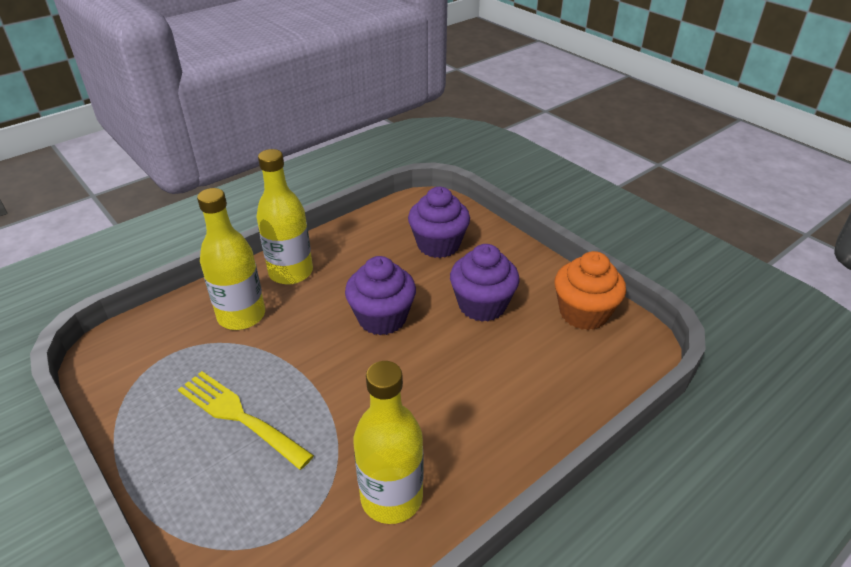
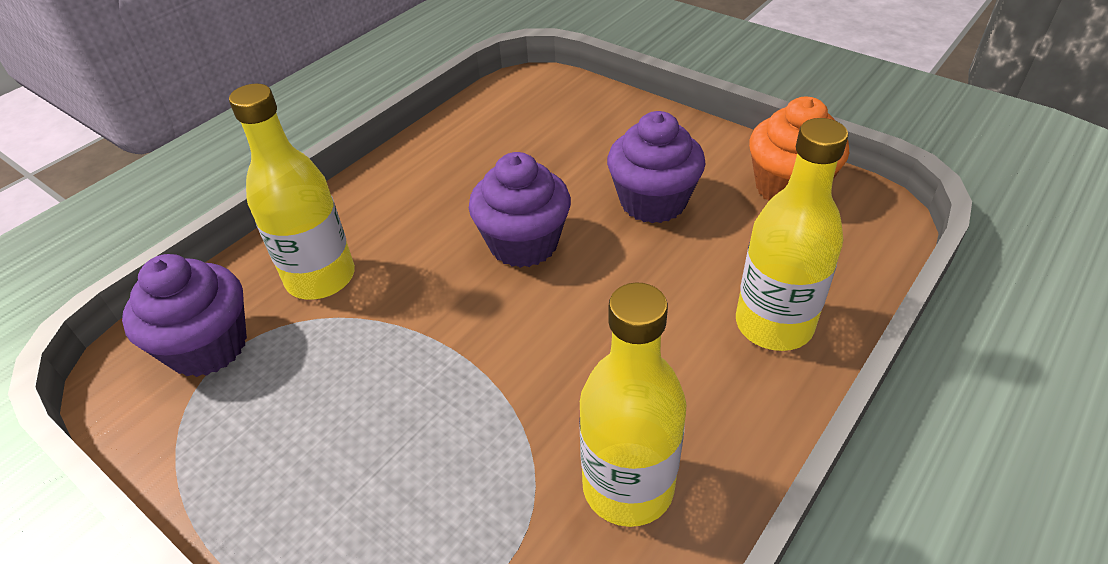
camera: 10 degrees left, 5 degrees up
yellow fork [178,371,314,470] -> none
yellow bottle [256,149,313,285] -> yellow bottle moved to [736,118,848,351]
purple cupcake [408,187,470,258] -> purple cupcake moved to [122,254,247,377]

